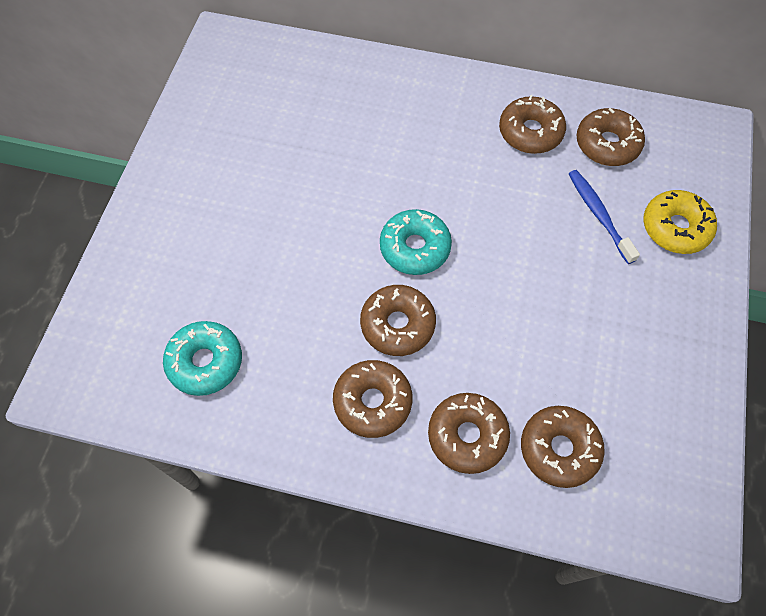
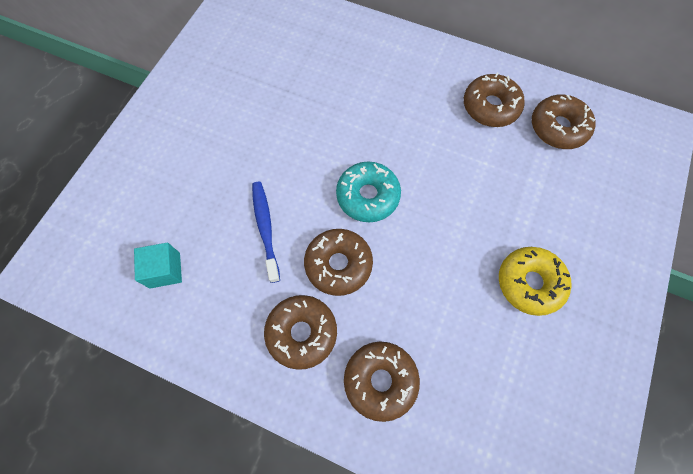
camera: 10 degrees right, 5 degrees up
turquoise donut [163,321,242,396] -> turquoise cube [134,242,182,289]
brown donut [521,406,605,488] -> none
blue toothbrush [569,170,640,264] -> blue toothbrush moved to [252,182,280,283]
yellow donut [643,190,717,254] -> yellow donut moved to [499,247,572,316]

